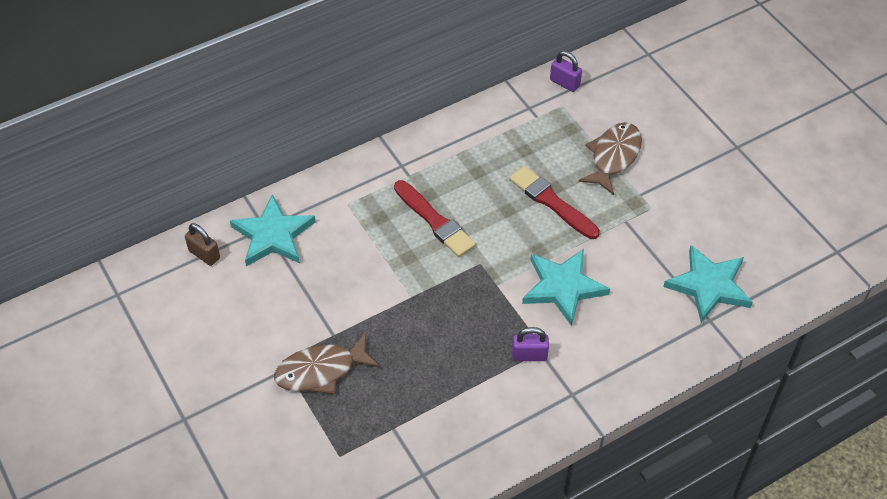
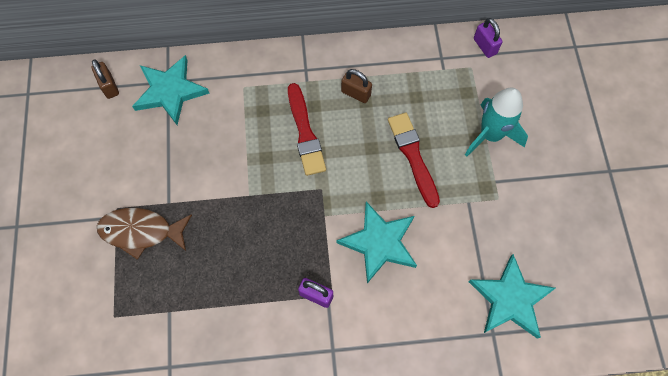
camera: 25 degrees right, 15 degrees up
brown fish [578,122,642,195] -> turquoise rocket [465,88,528,157]
none -> brown padlock [341,69,372,103]

